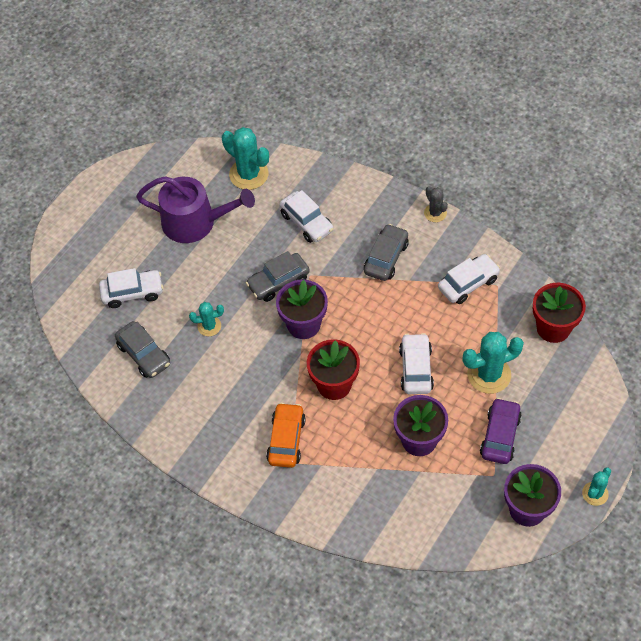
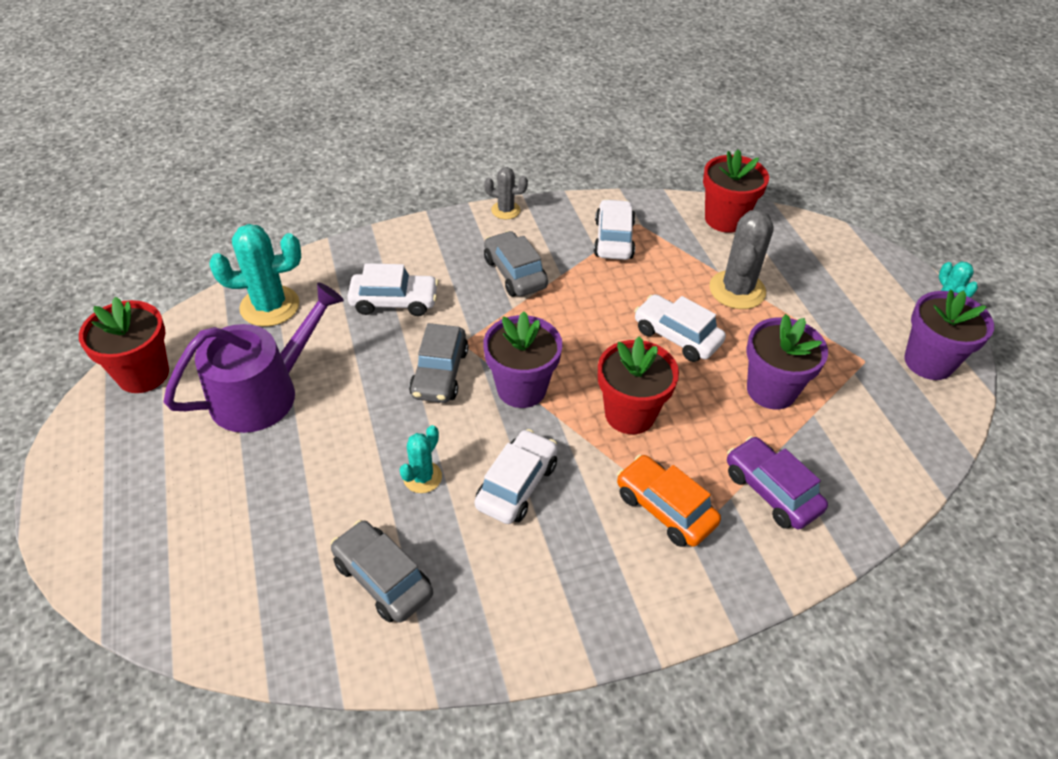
camera: 55 degrees left, 10 degrees down
white car [99,268,163,308] -> white car moved to [474,429,558,524]
grey car [115,321,170,378] -> grey car turned 135 degrees counterclockwise [330,520,433,623]
turquoise cactus [462,332,524,394] -> grey cactus [709,210,774,309]
purple car [480,398,522,464] -> purple car moved to [727,436,828,529]
none -> red flower pot [79,297,169,393]

